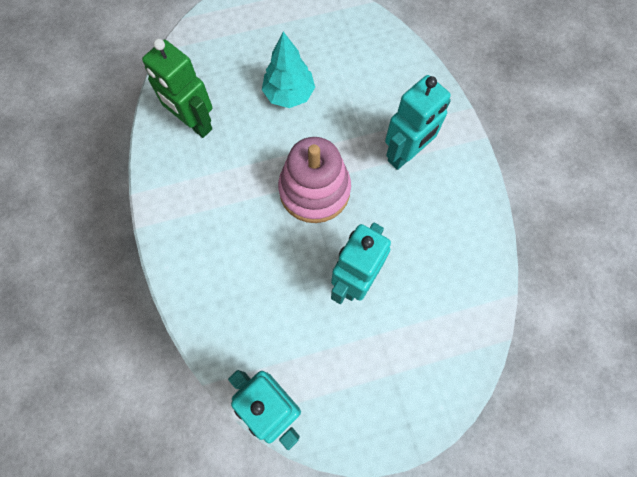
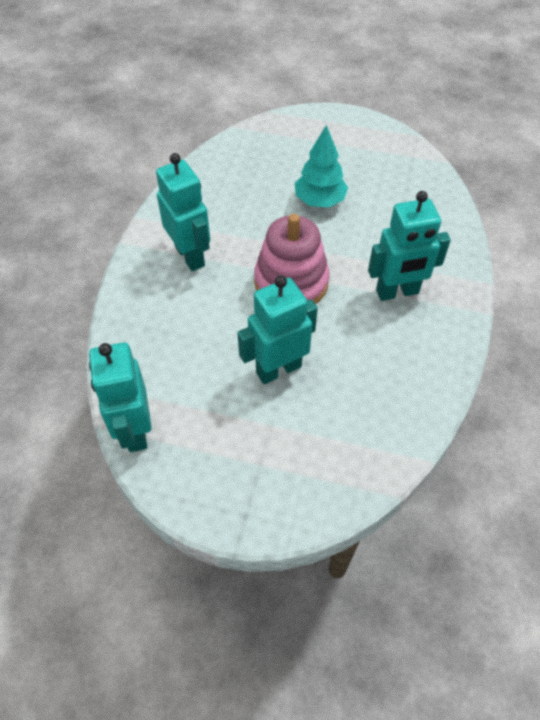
camera: 30 degrees right, 15 degrees down
green robot [142,39,212,138] -> none
none -> turquoise robot [156,153,210,271]

